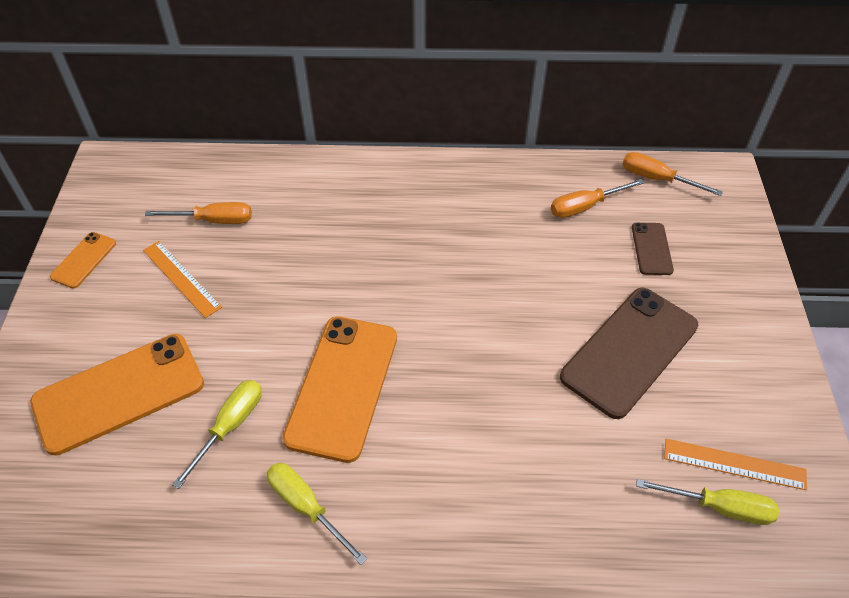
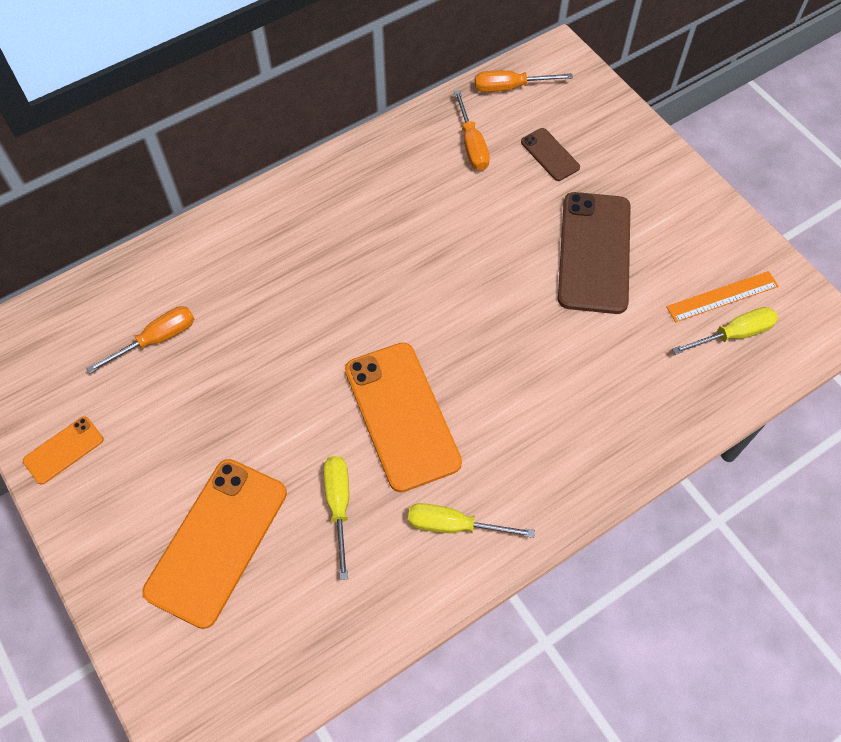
camera: 35 degrees left, 10 degrees up
orange phone [50,232,116,288] -> orange phone turned 60 degrees clockwise [23,416,104,484]
orange ruler [143,241,222,318] -> none
orange screwdriver [551,179,644,218] -> orange screwdriver turned 45 degrees counterclockwise [454,90,490,170]

